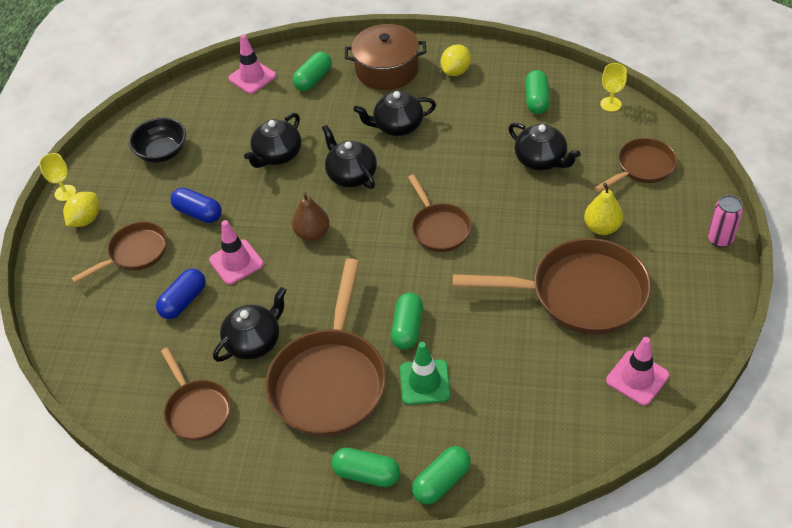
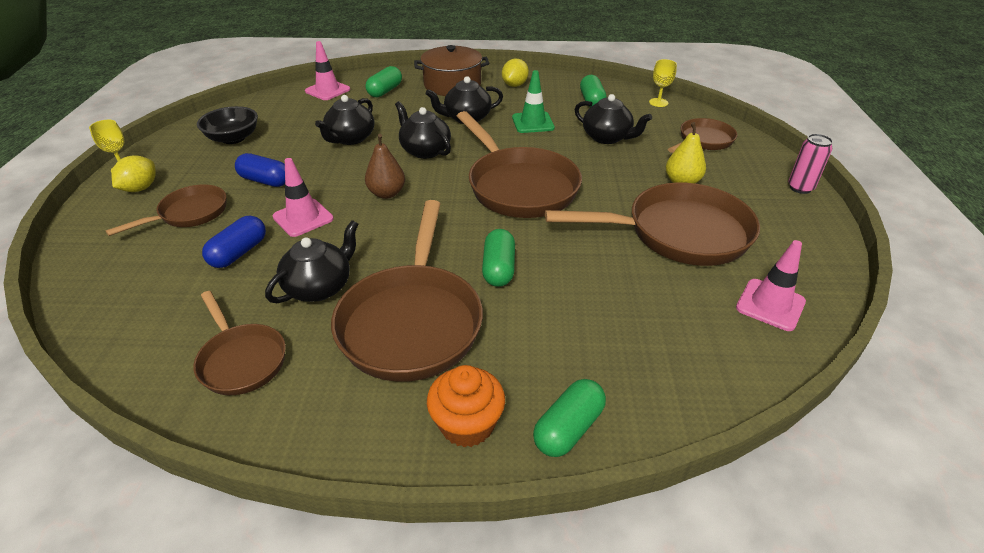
camera: 10 degrees left, 10 degrees down
green capsule [331,448,400,487] -> orange cupcake [427,365,505,447]
green traffic cone [400,342,450,405] -> green traffic cone moved to [512,70,555,133]
brown pan [408,174,472,252] -> brown pan [457,111,582,218], size x1.79

